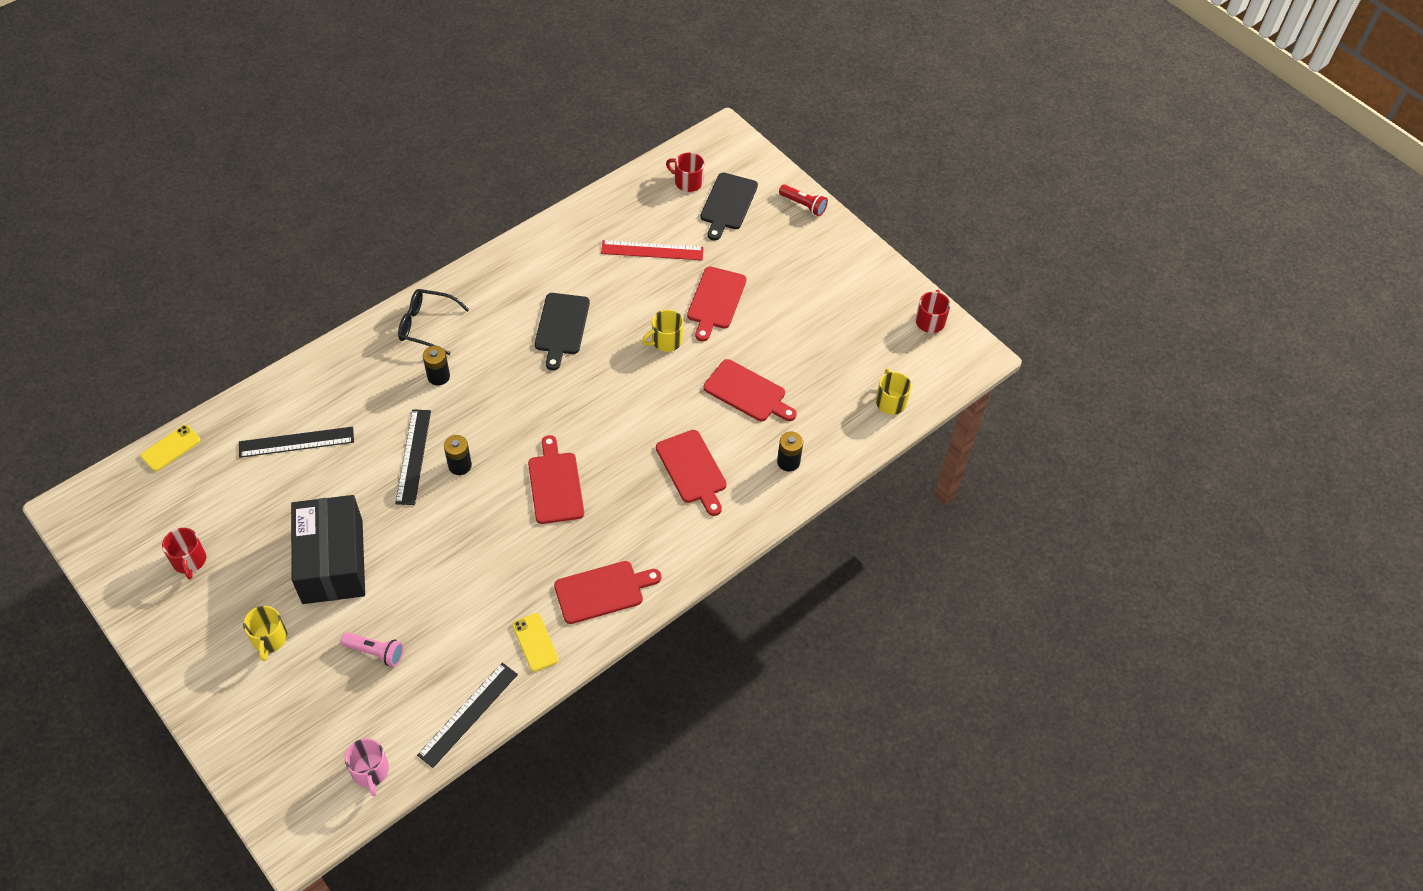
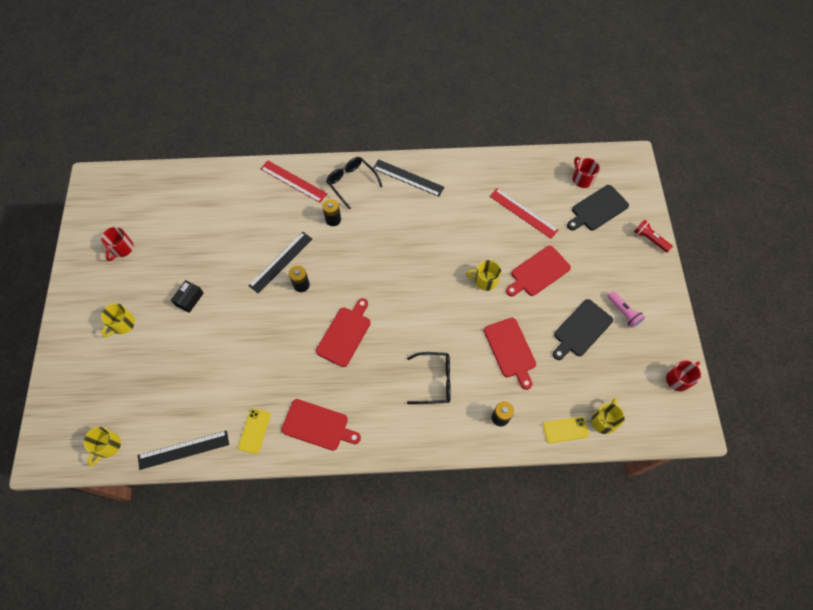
camera: 40 degrees right, 10 degrees up
yellow phone [141,425,201,471] -> yellow phone moved to [543,417,589,443]
black ruler [239,427,354,458] -> black ruler moved to [373,159,444,197]
black box [291,495,365,604] -> black box [171,280,204,313], size x0.41
pink flashlight [341,632,404,666] -> pink flashlight moved to [607,291,645,328]
pink mug [345,738,389,796] -> yellow mug [84,427,121,466]
black cutting board [535,293,590,370] -> black cutting board moved to [553,299,613,360]
red cutting board [656,430,727,516] -> black glasses [407,352,451,404]
red flashlight [779,184,828,216] -> red flashlight turned 150 degrees clockwise [634,219,673,253]
none -> red ruler [260,161,327,203]

